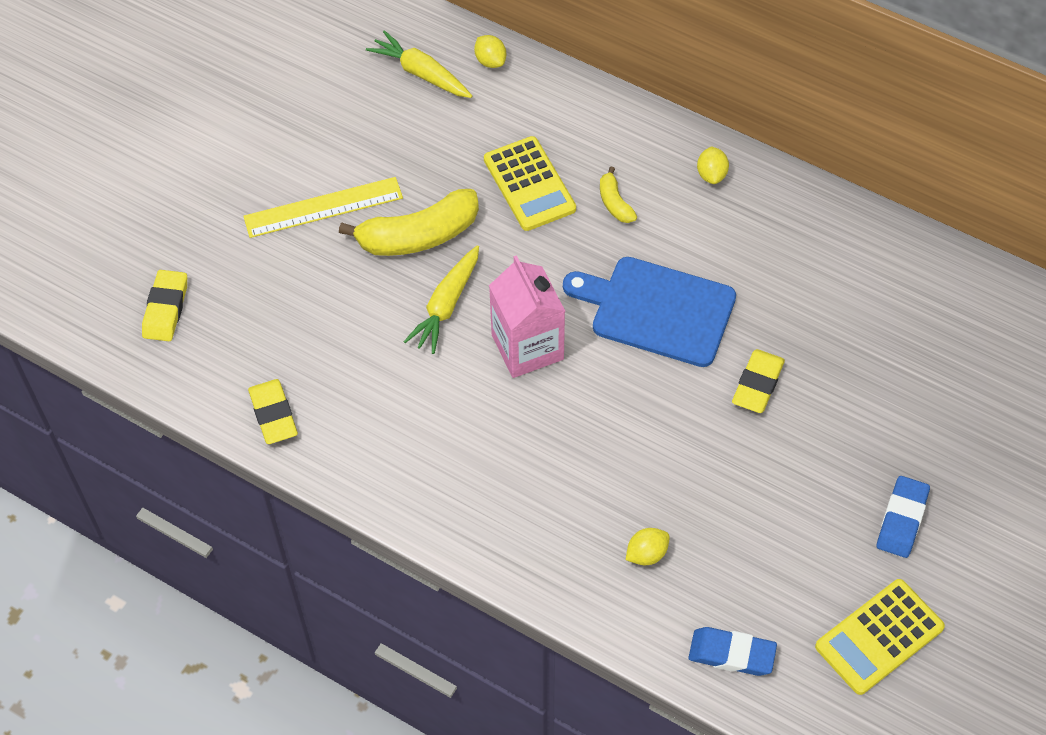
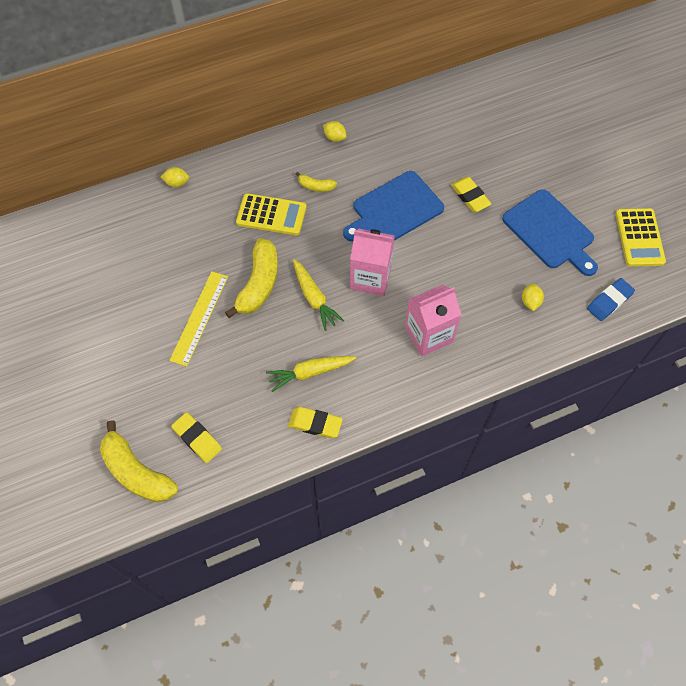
camera: 55 degrees left, 5 degrees up
yellow carrot [366,30,472,98] -> yellow carrot moved to [266,356,356,392]
blue eraser [877,476,930,558] -> none
none -> yellow banana [100,420,178,502]
none -> pink carton [405,284,462,356]
none -> blue cutting board [502,189,598,276]

